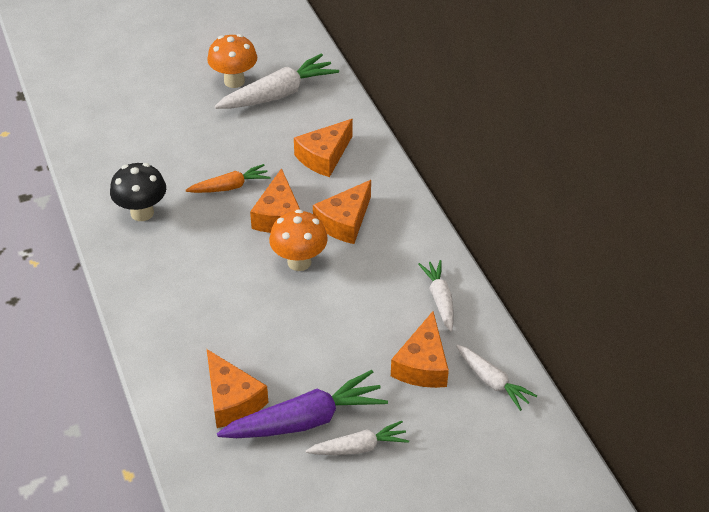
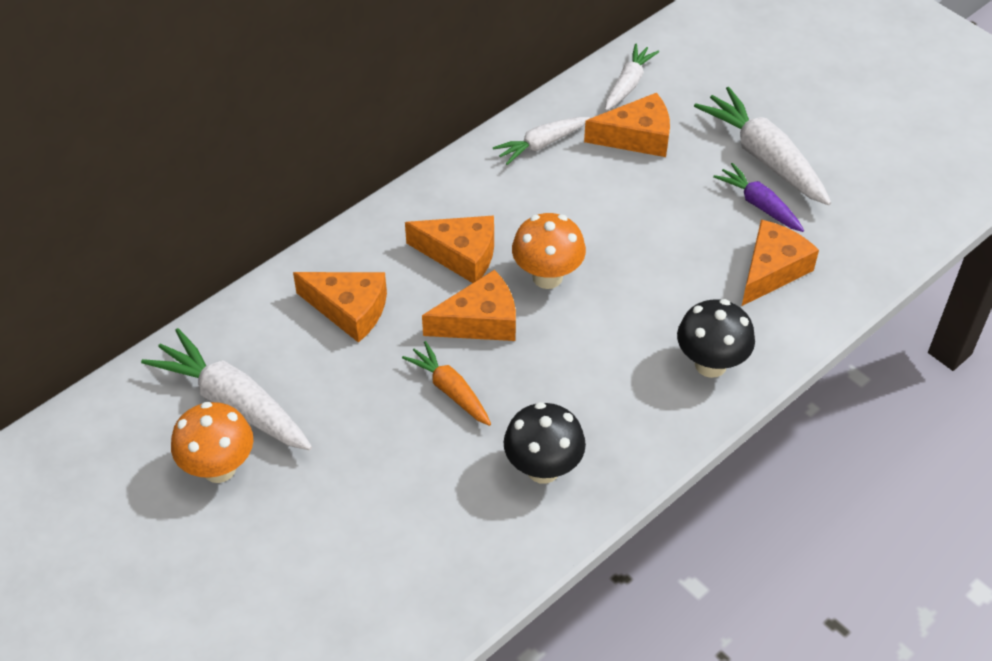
camera: 110 degrees left, 5 degrees up
purple carrot [217,370,388,438] -> purple carrot [713,163,804,232], size x0.59
white carrot [306,421,409,455] -> white carrot [694,87,831,205], size x1.69
none -> black mushroom [677,299,755,378]

